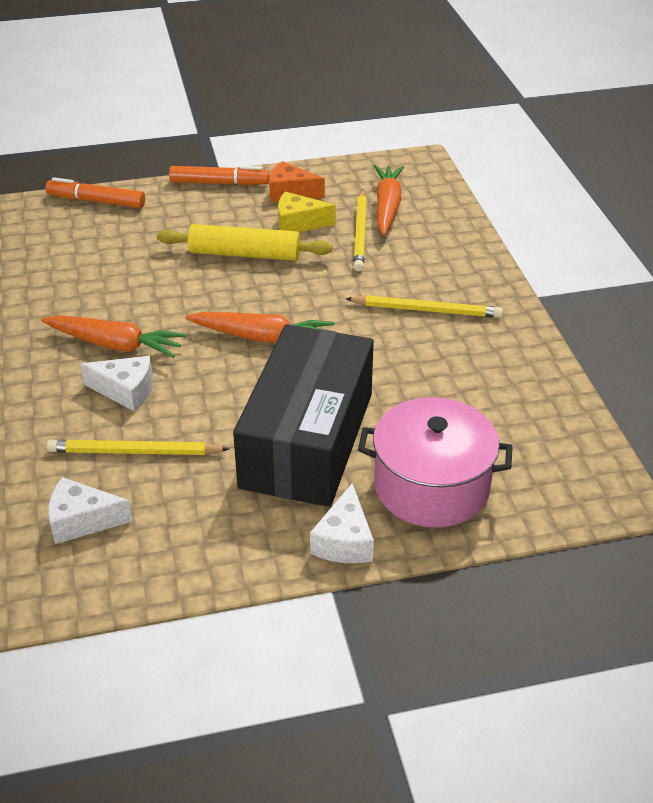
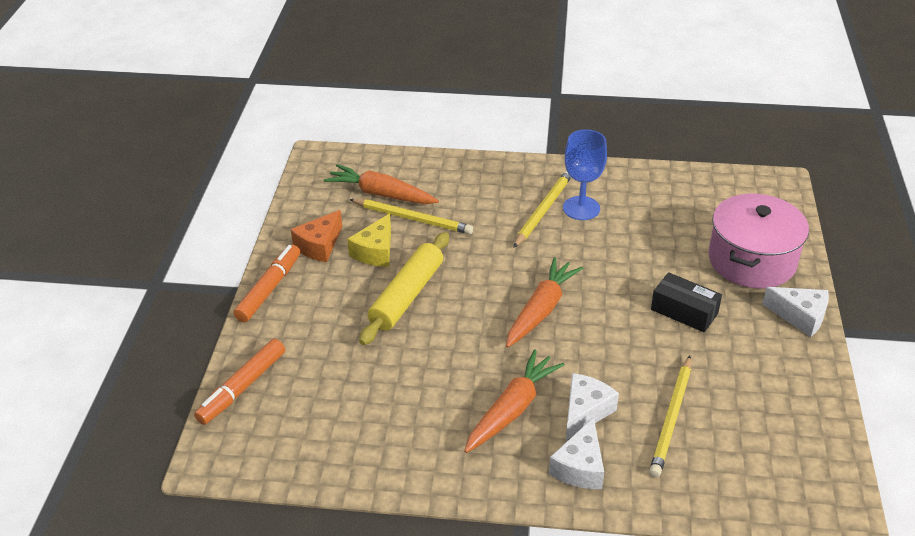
camera: 70 degrees left, 0 degrees up
white cheese [48,477,133,544] -> white cheese moved to [549,417,604,489]
black box [233,324,374,507] -> black box [651,272,722,332], size x0.43
none -> blue goblet [563,129,607,220]

